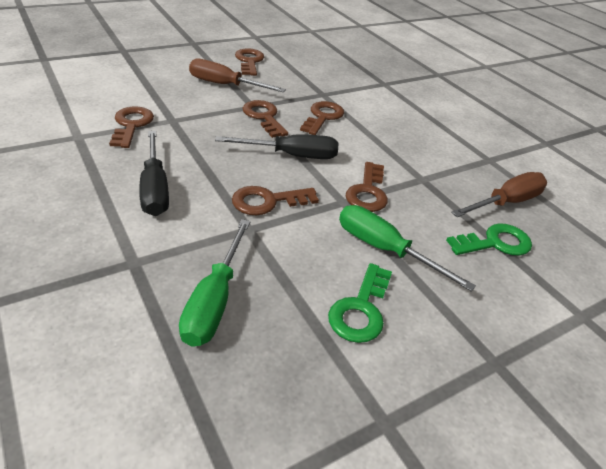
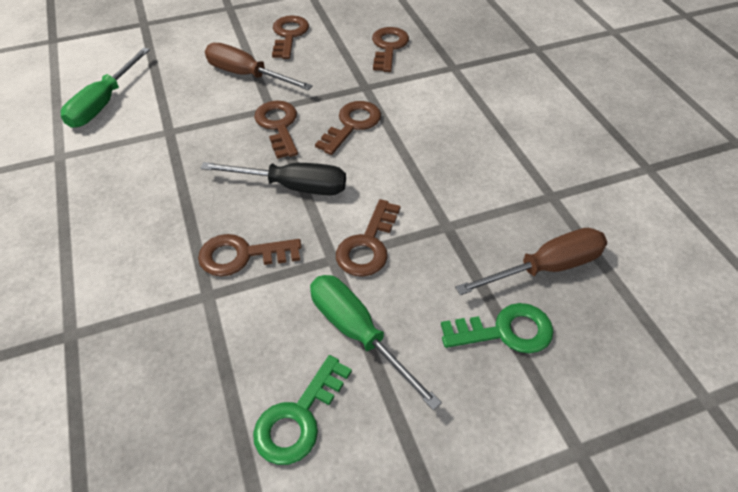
camera: 15 degrees right, 10 degrees up
brown key [109,106,154,148] -> brown key moved to [372,27,409,72]
black screwdriver [139,131,169,216] -> none
green screwdriver [179,219,251,347] -> green screwdriver moved to [61,47,150,128]

